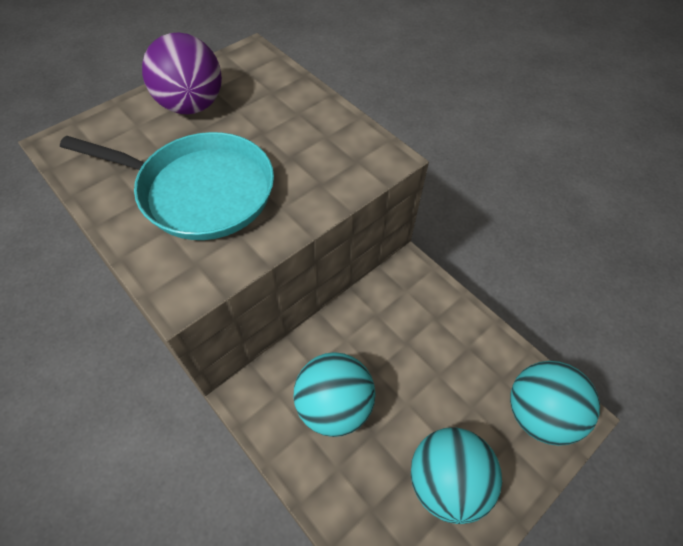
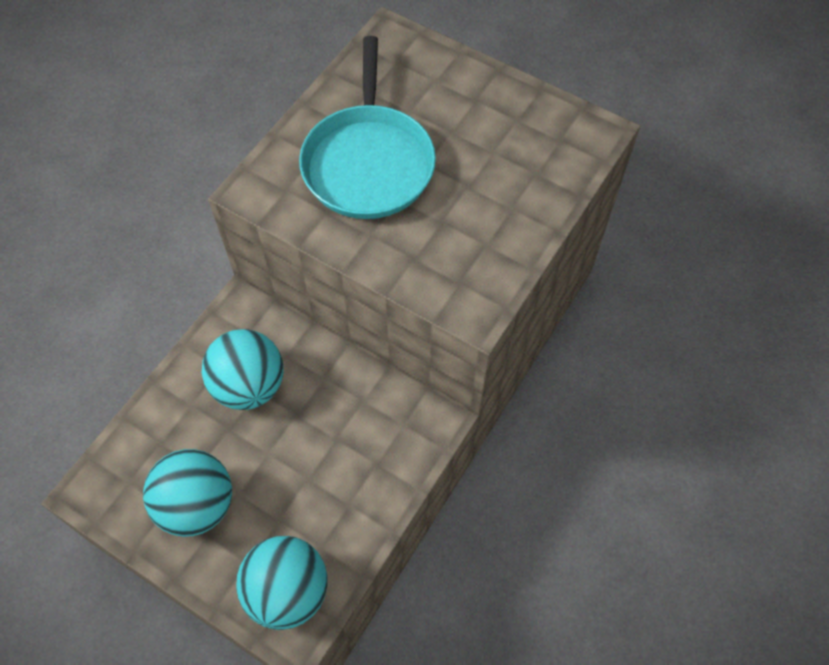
camera: 75 degrees right, 5 degrees up
purple ball [142,32,222,114] -> none

